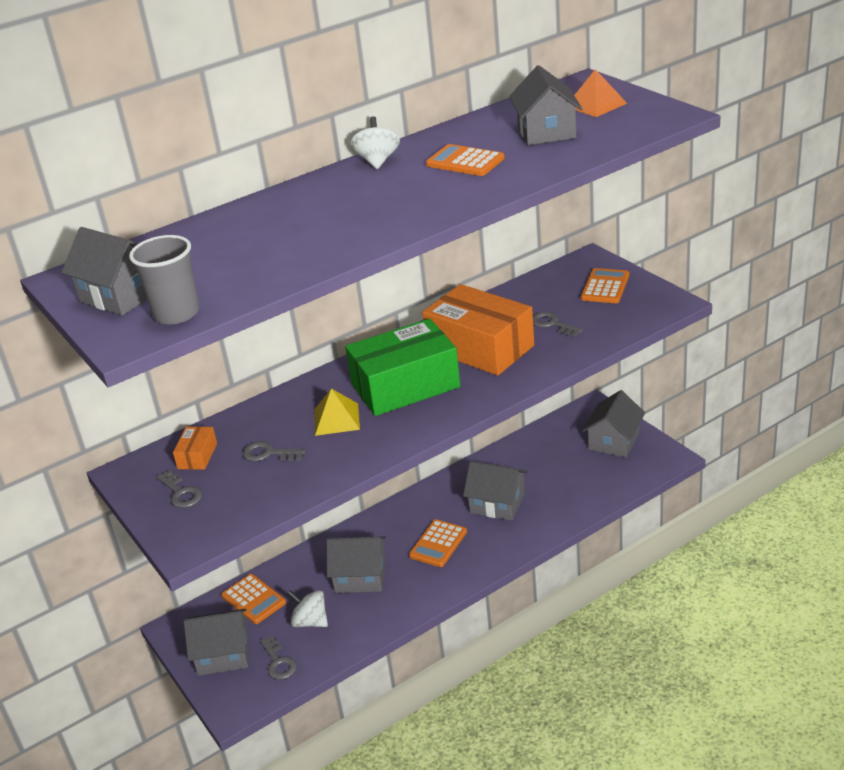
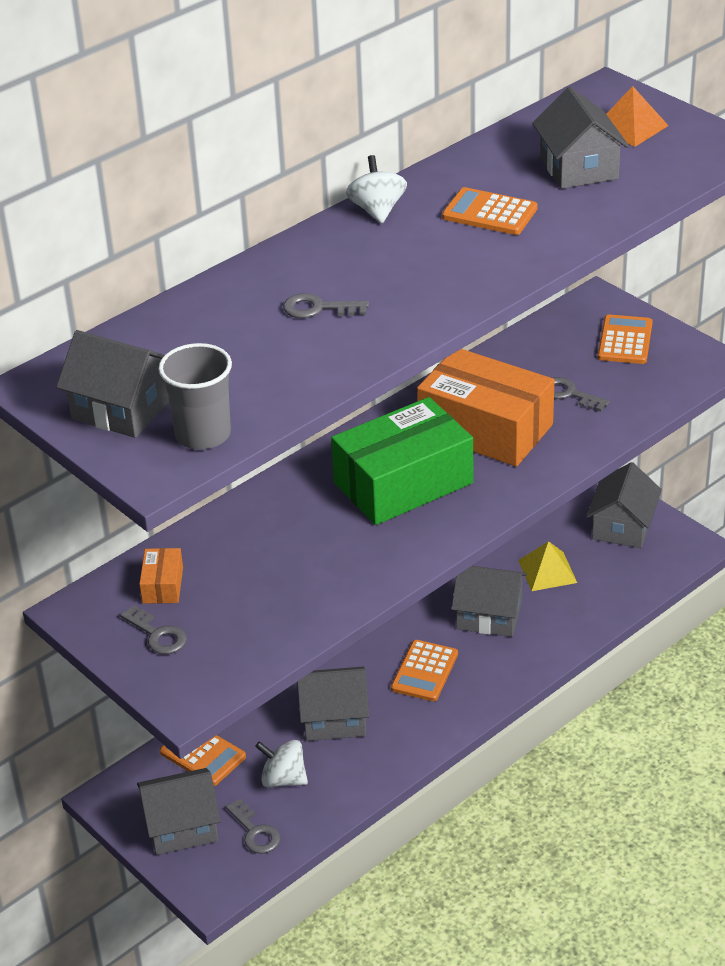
camera: 10 degrees left, 5 degrees up
grey key [243,441,306,461] -> grey key moved to [283,293,369,318]
yellow pyramid [314,389,360,436] -> yellow pyramid moved to [518,541,577,591]

